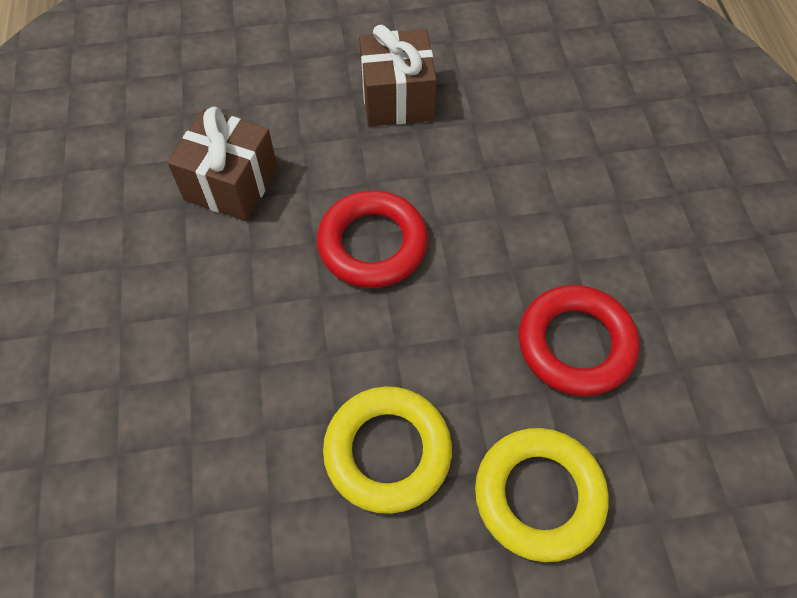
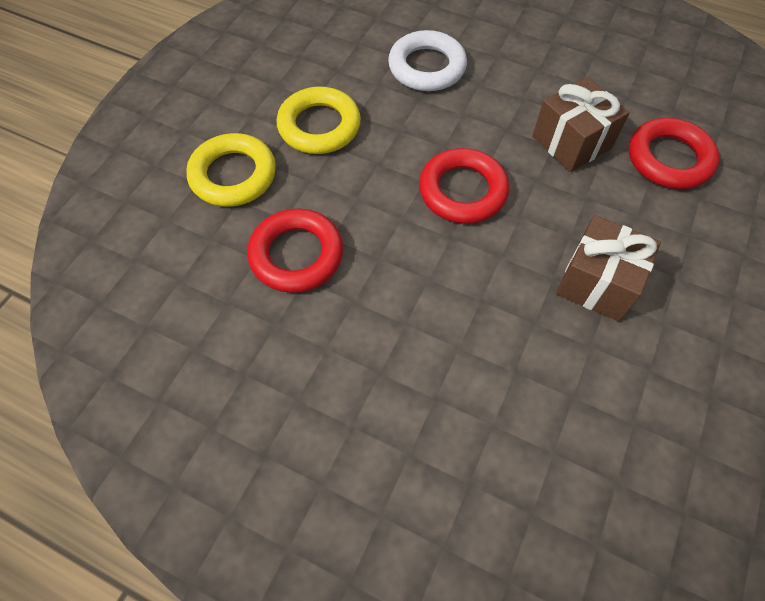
camera: 125 degrees right, 0 degrees up
none -> white ring [388,30,467,91]
none -> red ring [629,118,720,189]

